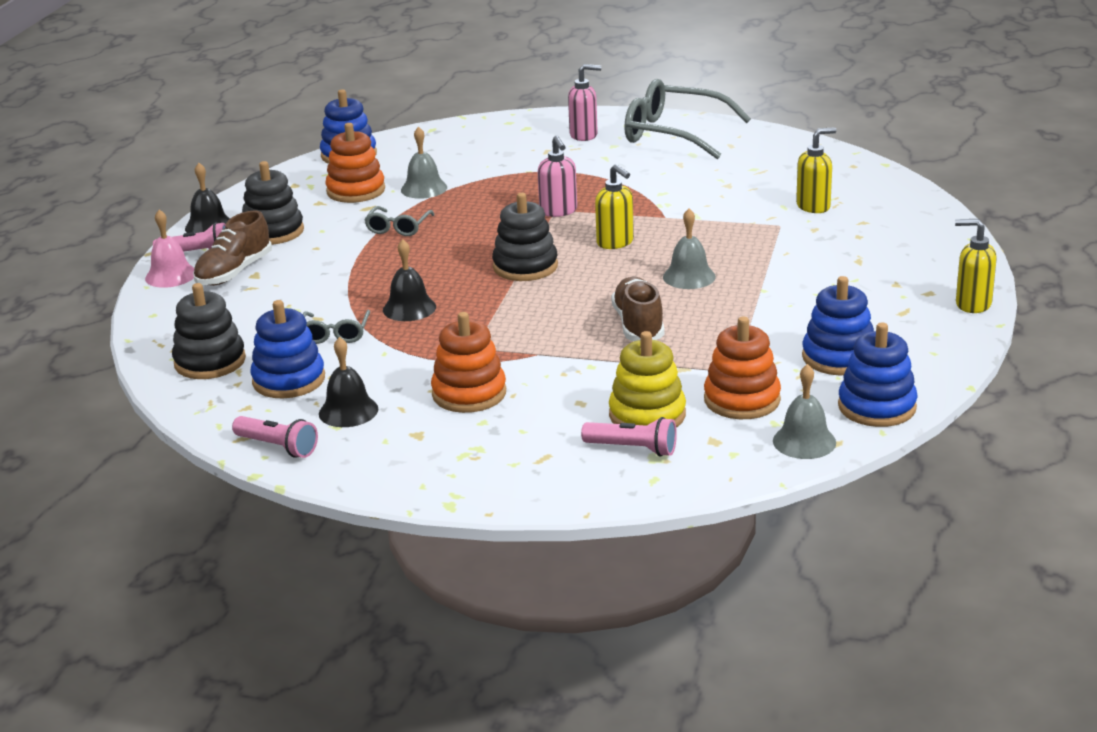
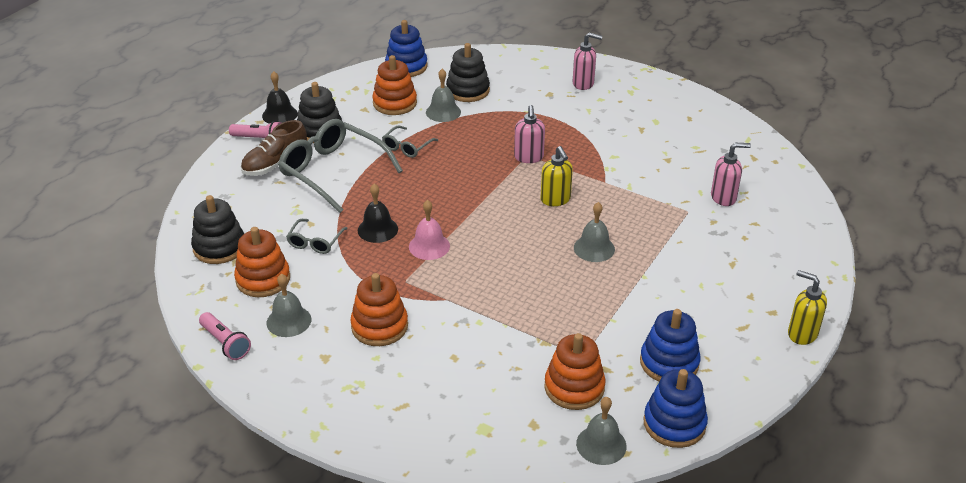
camera: 15 degrees right, 10 degrees up
pink bell [145,209,194,288] -> pink bell moved to [409,200,450,260]
blue stacking toy [251,300,325,398] -> orange stacking toy [234,227,290,297]
black bell [319,337,378,427] -> grey bell [267,274,311,337]
black stacking toy [492,193,558,281] -> black stacking toy moved to [446,43,490,102]
pink flashlight [581,417,677,457] -> none
yellow stacking toy [609,331,686,428] -> none
brown shoe [611,277,665,341] -> none
grey glasses [624,79,751,159] -> grey glasses moved to [278,119,403,213]
yellow soap dispenser [796,127,836,213] -> pink soap dispenser [711,143,751,206]

